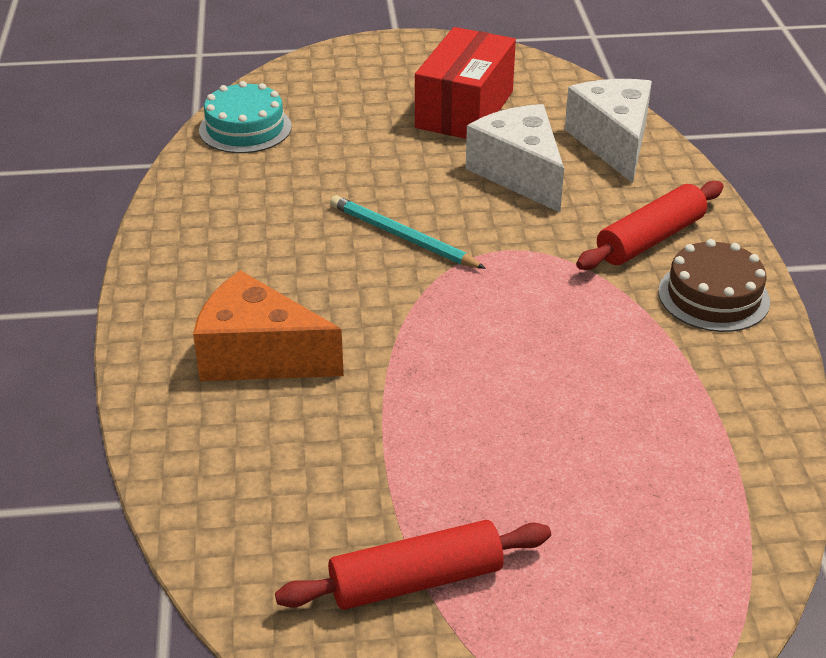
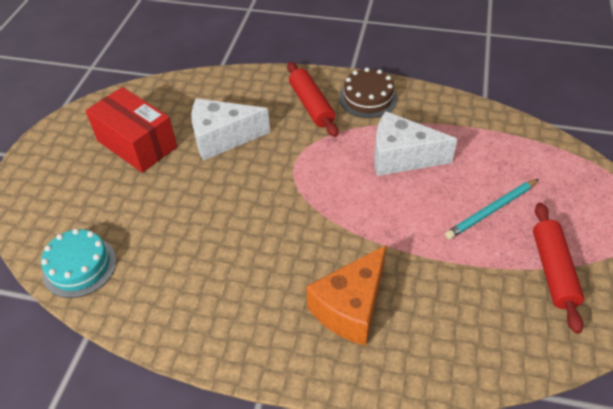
camera: 70 degrees left, 10 degrees up
turquoise pencil [330,195,486,269] -> turquoise pencil moved to [445,179,538,239]
white cheese [565,79,652,183] -> white cheese moved to [374,111,457,176]

